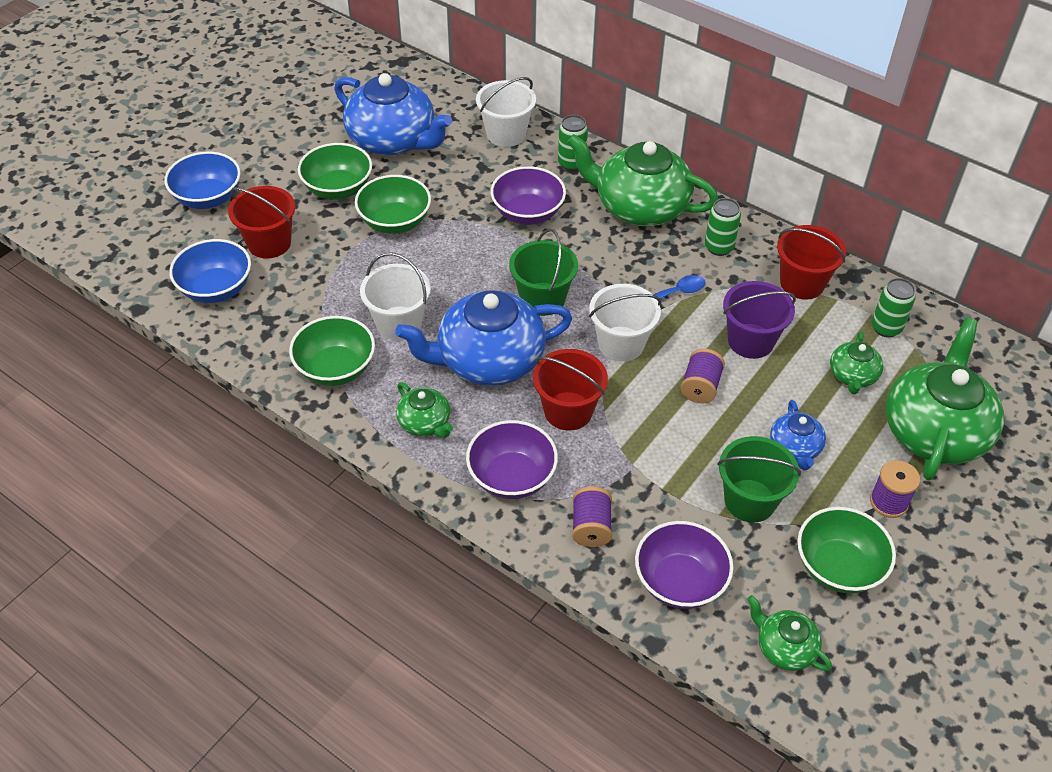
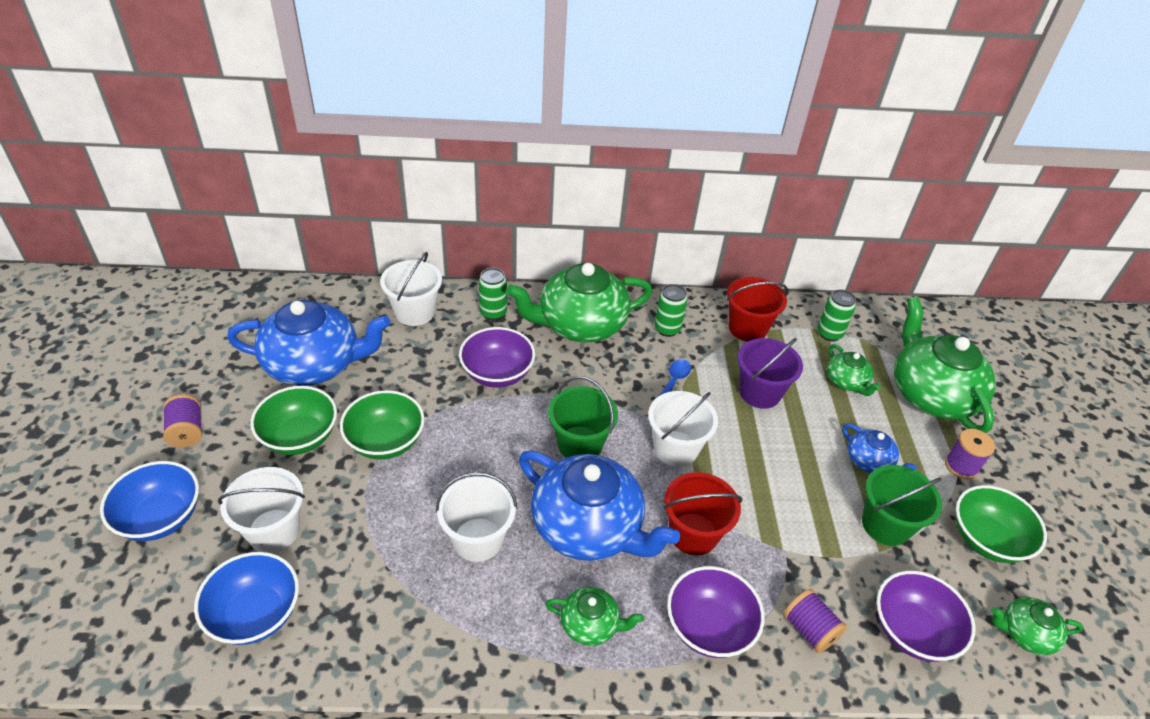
camera: 40 degrees left, 5 degrees down
red bucket [228,186,295,258] -> white bucket [218,467,305,553]
green bowl [289,316,375,386] -> none
blue teapot [395,290,573,386] -> blue teapot turned 90 degrees counterclockwise [519,451,680,561]
purple spool [680,348,725,403] -> purple spool moved to [163,394,202,448]

